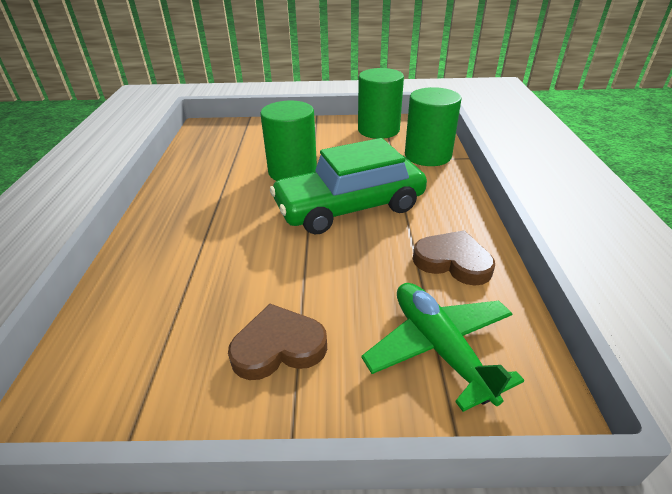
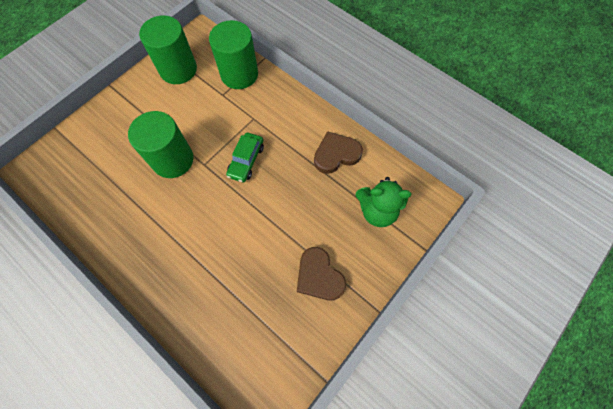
camera: 50 degrees left, 30 degrees up
brown heart [228,304,327,380] -> brown heart turned 60 degrees counterclockwise [297,247,346,300]
green car [270,138,427,234] -> green car [226,133,264,183], size x0.47
green plane [361,283,524,412] -> green teddy bear [355,177,411,227]

